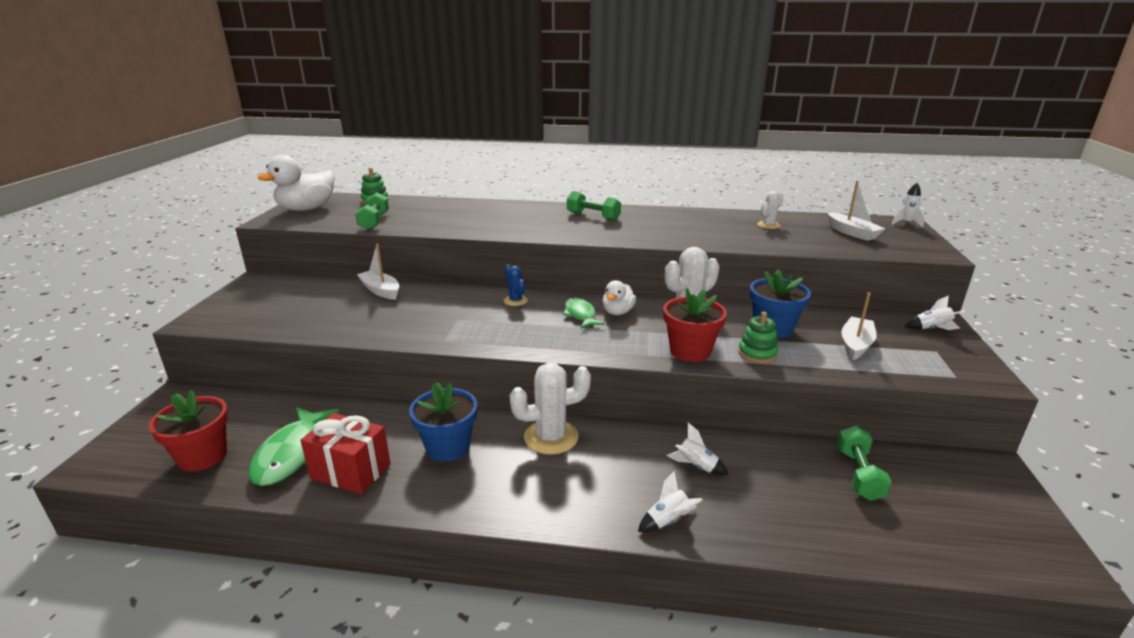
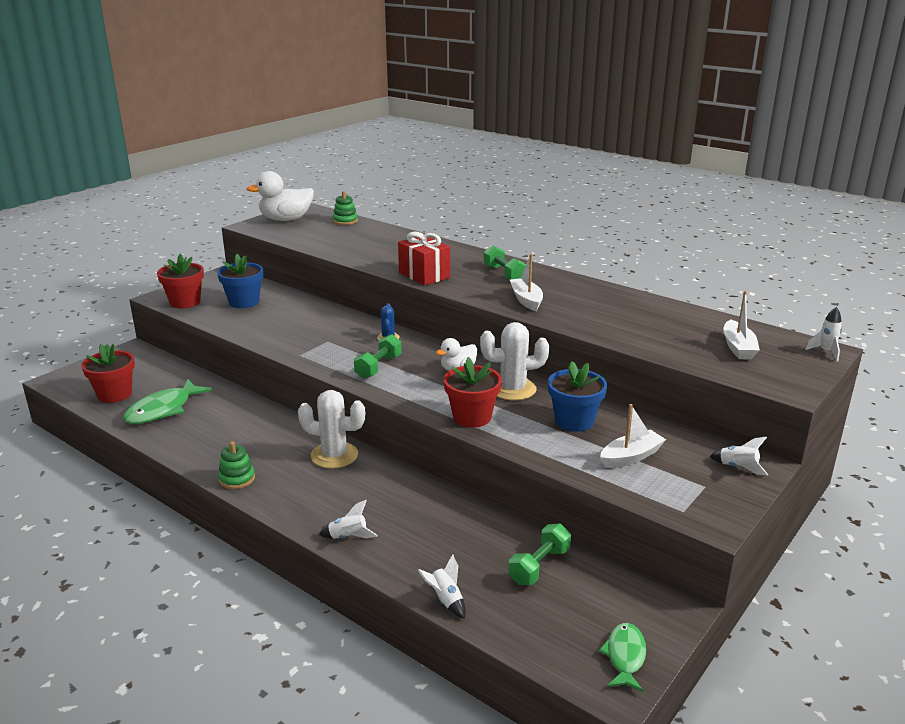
camera: 30 degrees right, 0 degrees up
red gift [300,413,391,495] -> red gift moved to [398,232,450,286]
green dumbbell [355,192,389,230] -> green dumbbell moved to [354,334,402,379]
white boat [357,244,399,300] -> white boat moved to [510,254,543,311]
blue flower pot [409,382,477,462] -> blue flower pot moved to [217,254,263,308]
green fish [563,297,605,328] -> green fish moved to [599,623,646,692]
white rocket [667,422,729,476] -> white rocket moved to [418,554,466,619]
green stacking toy [738,312,778,363] -> green stacking toy moved to [218,441,255,489]
white cactus [757,191,783,229] -> none
none -> red flower pot [157,254,204,308]

